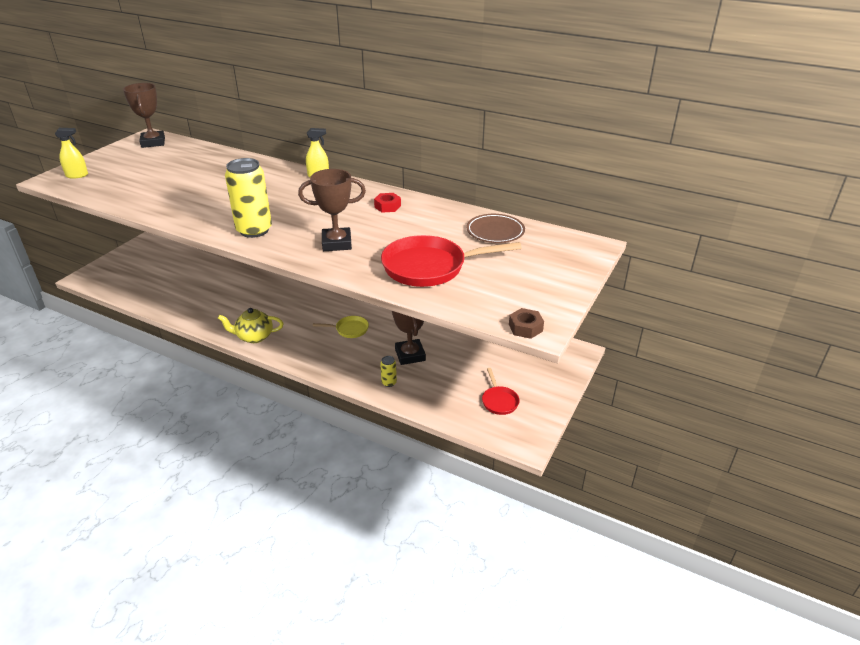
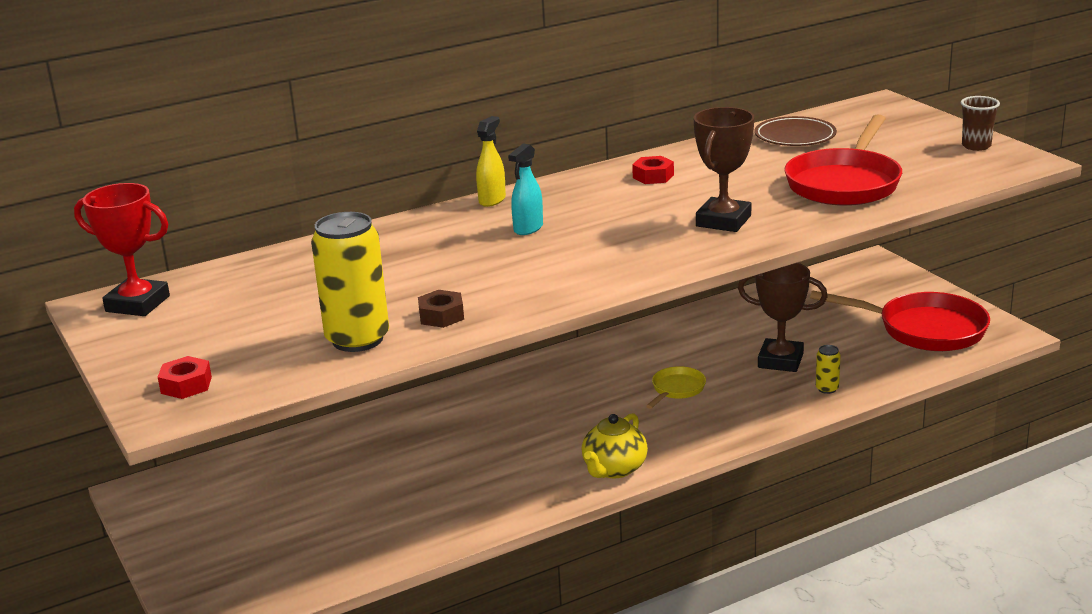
camera: 55 degrees left, 10 degrees down
yellow spray bottle [55,128,88,178] -> red nut [158,356,212,399]
brown trophy [123,83,165,148] -> red trophy [74,183,170,316]
yellow can [225,158,272,238] -> yellow can moved to [311,212,389,352]
red pan [482,368,520,415] -> red pan [810,291,990,351], size x2.05
brown nut [509,308,544,339] -> brown nut moved to [418,290,464,328]
none -> turquoise spray bottle [508,143,543,235]
none -> brown cup [961,96,1000,151]

